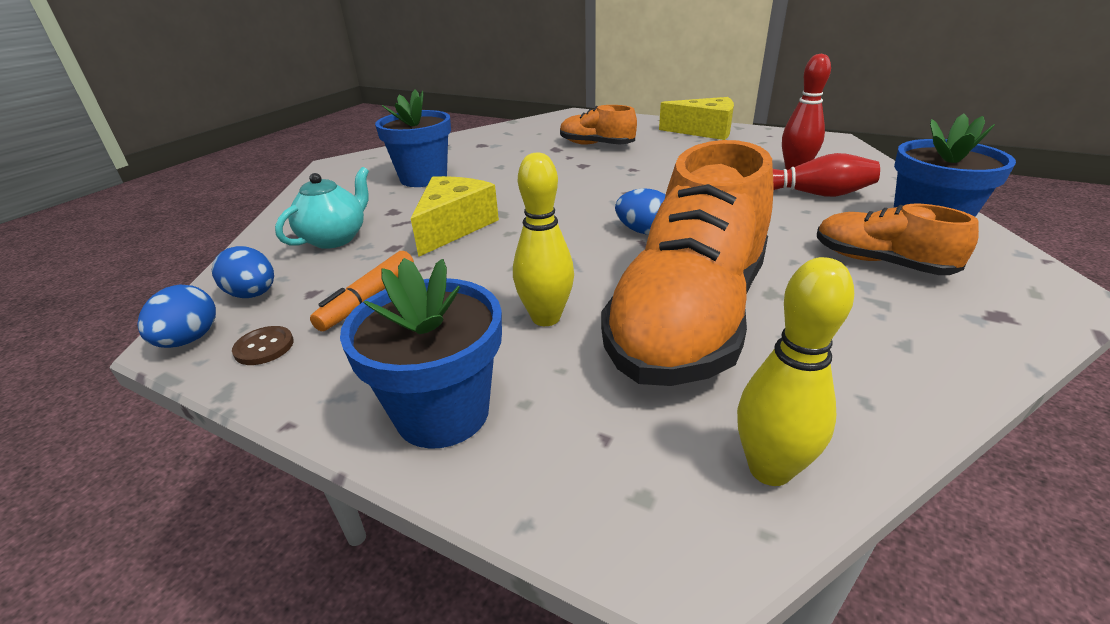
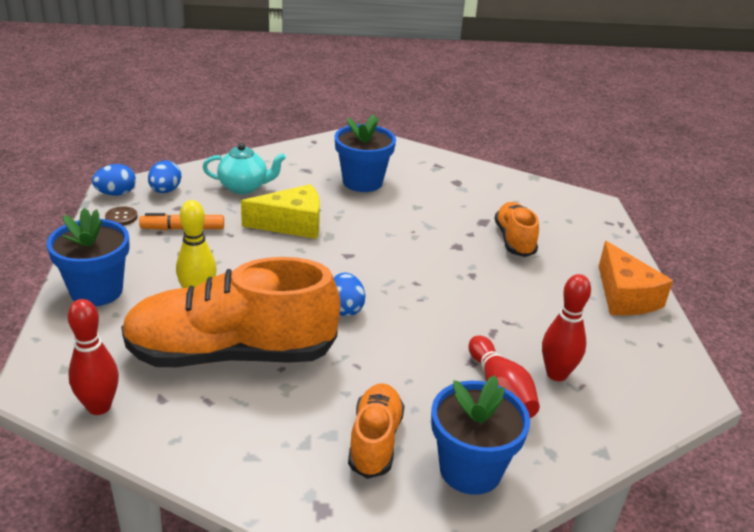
camera: 55 degrees right, 0 degrees up
yellow cheese [659,97,734,140] -> orange cheese [599,241,673,315]
yellow bowling pin [737,257,854,486] -> red bowling pin [68,299,119,415]

